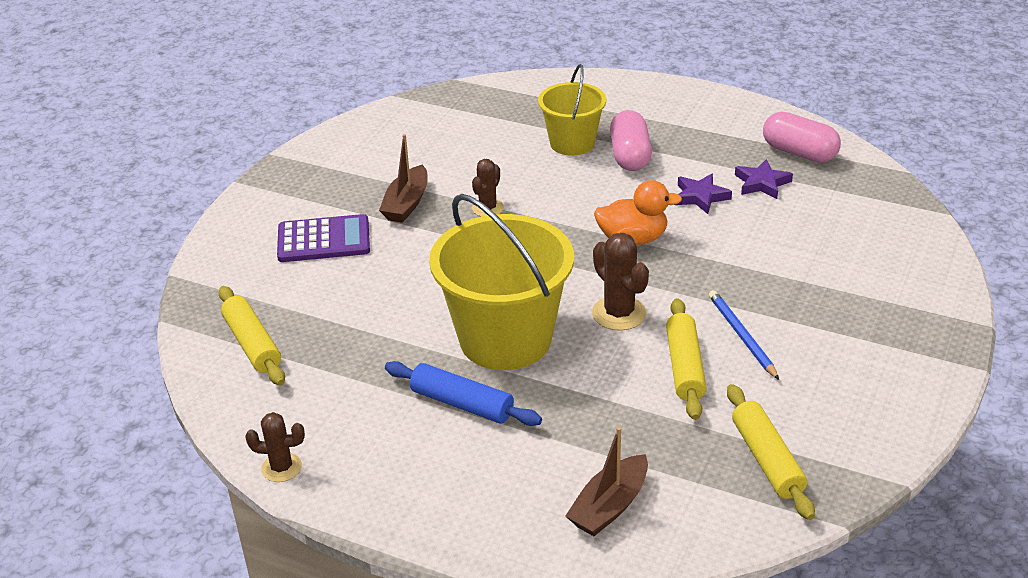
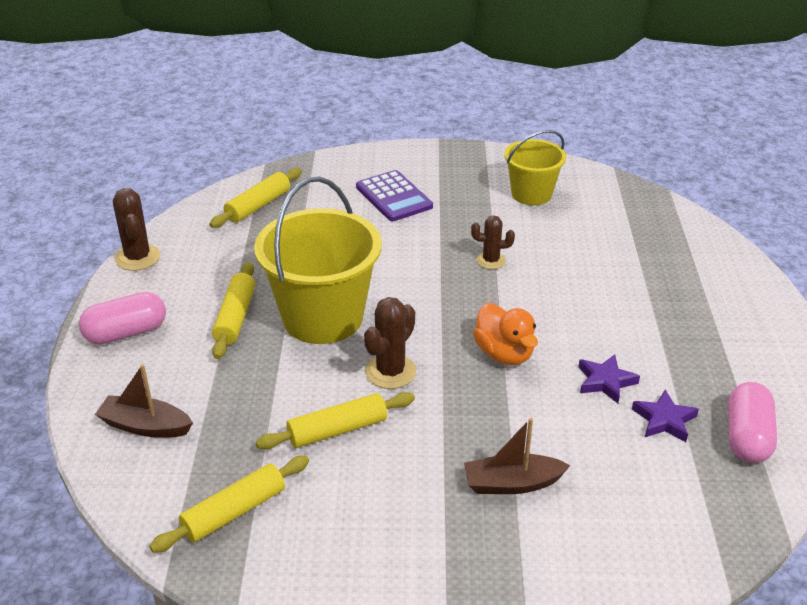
camera: 65 degrees right, 0 degrees up
brown cactus [245,412,305,482] -> brown cactus [113,188,160,271], size x1.51
brown boat [379,134,428,223] -> brown boat moved to [464,418,571,494]
blue rolling pin [385,361,542,426] -> yellow rolling pin [212,262,255,359]
yellow bucket [538,64,606,156] -> yellow bucket moved to [504,130,566,205]
pink capsule [610,110,652,171] -> pink capsule moved to [79,292,166,344]
blue pencil [709,290,779,380] -> none

